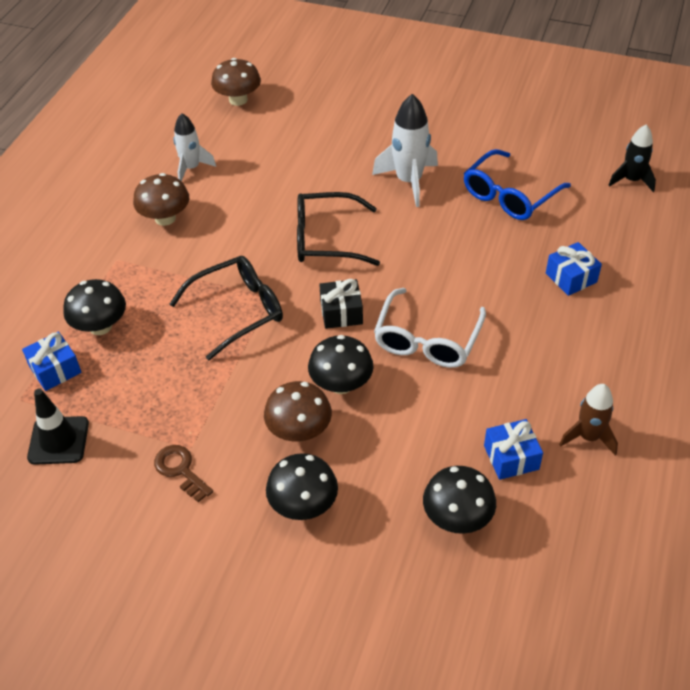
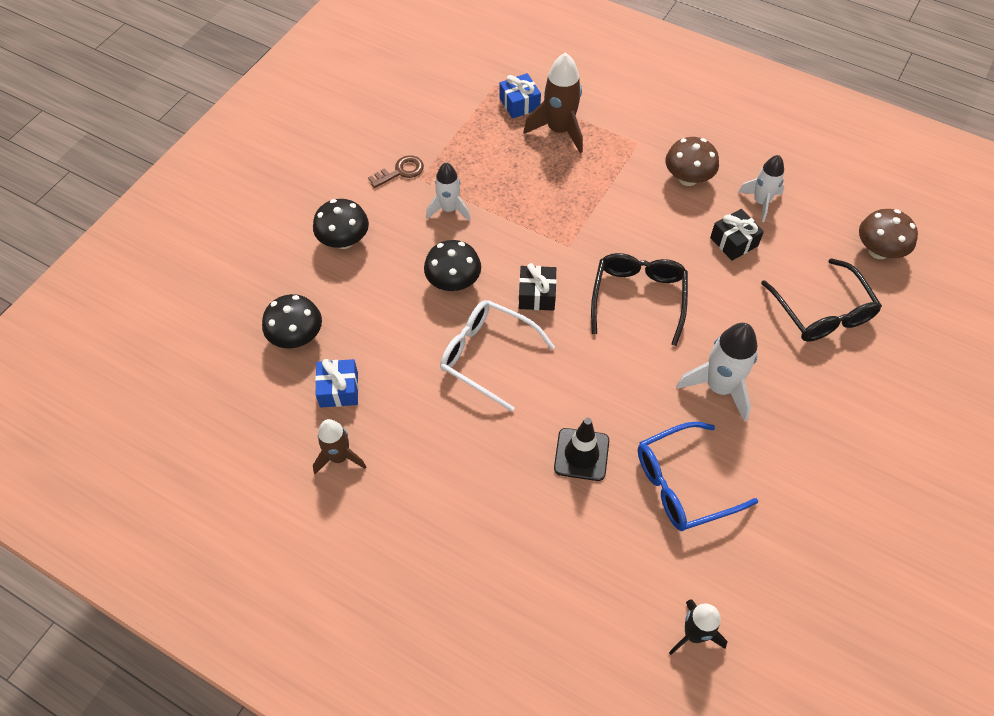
camera: 100 degrees right, 10 degrees up
black traffic cone [27,389,89,465] -> black traffic cone moved to [554,418,609,481]
black mushroom [63,279,126,335] -> brown rocket [524,52,583,153]
black glasses [170,256,283,361] -> black glasses moved to [761,258,882,342]
brown mushroom [264,381,332,442] -> none
blue glasses [464,149,571,220] -> blue glasses turned 75 degrees counterclockwise [638,422,758,531]
blue gift [546,242,602,296] -> none
none -> white rocket [426,162,471,221]
none -> black gift [710,209,764,261]

